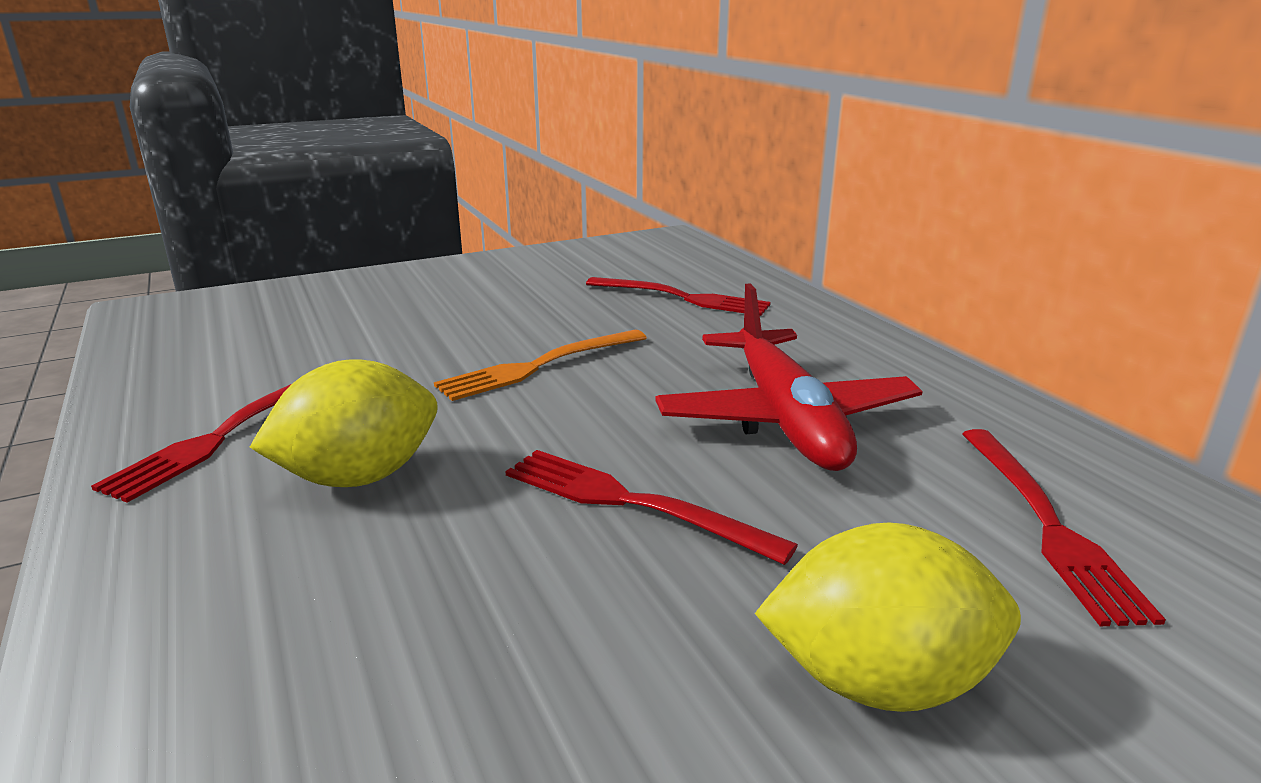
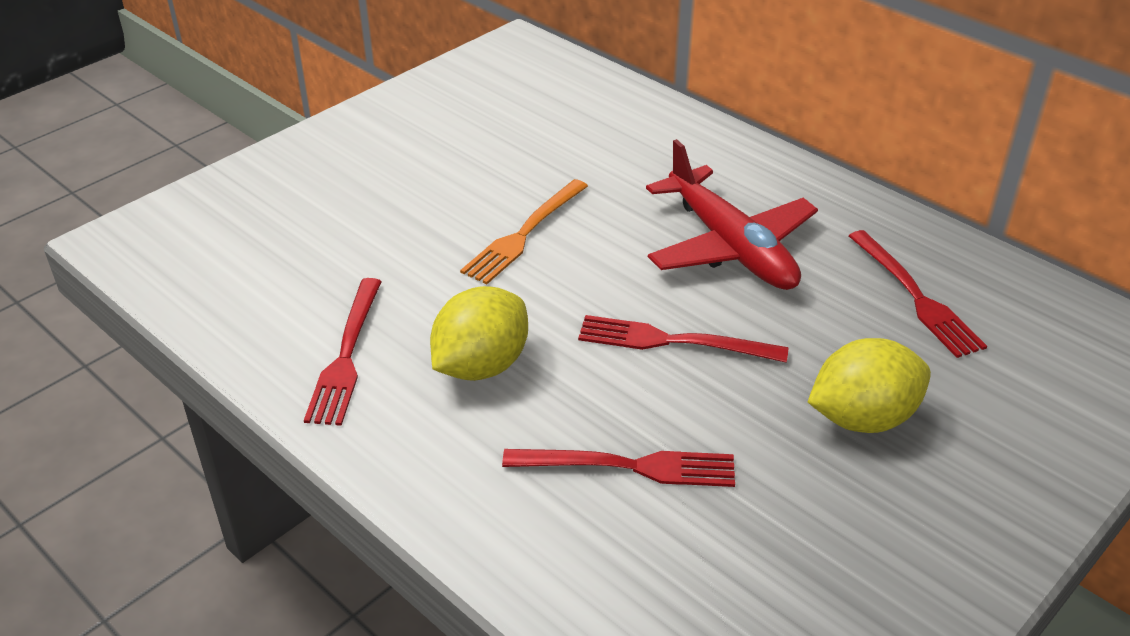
camera: 20 degrees left, 15 degrees up
red fork [586,277,771,316] -> red fork moved to [502,449,735,487]

